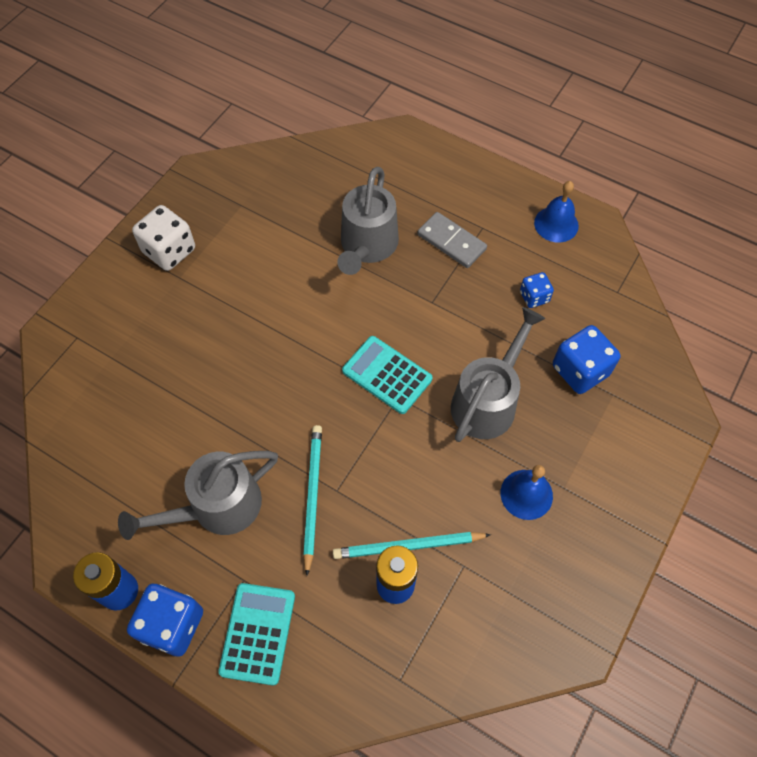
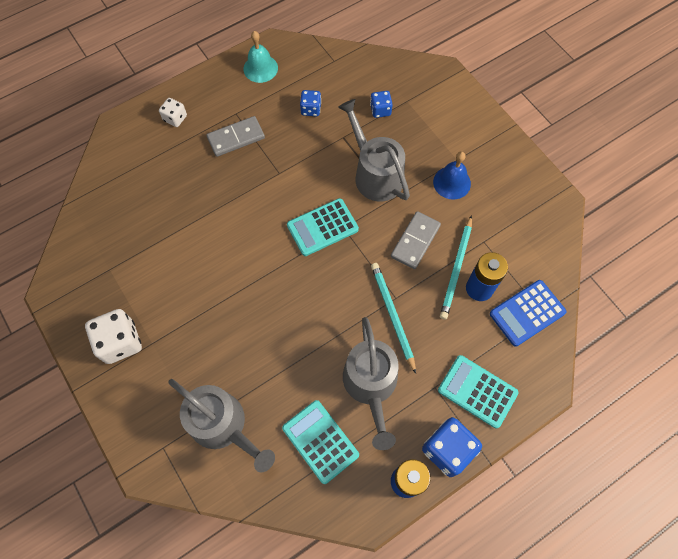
camera: 65 degrees left, 5 degrees up
turquoise pencil [303,425,322,576] -> turquoise pencil turned 45 degrees clockwise [371,263,416,374]
grey watering can [338,167,399,275] -> grey watering can moved to [168,379,275,472]
blue bell [534,181,579,243] -> turquoise bell [243,31,278,83]
blue dice [553,325,621,394] -> blue dice [370,91,393,118], size x0.57
none -> white dice [159,98,187,127]
none -> turquoise calculator [282,400,359,484]
none -> grey domino [391,211,441,269]
none -> blue calculator [490,280,567,347]

